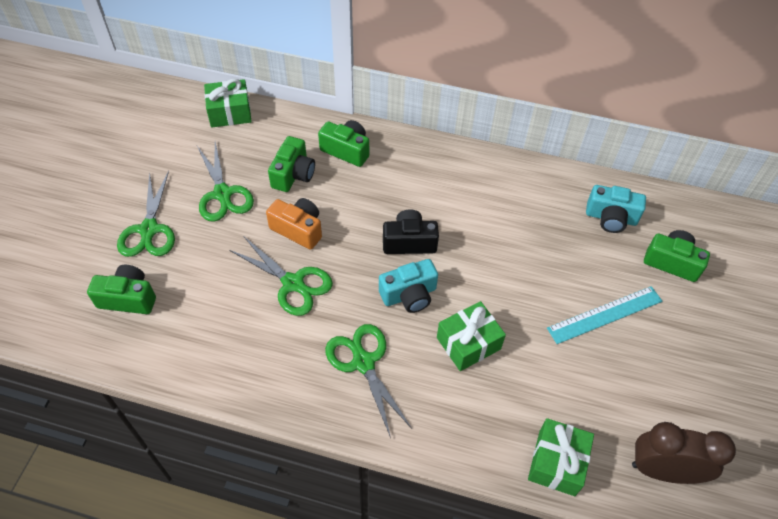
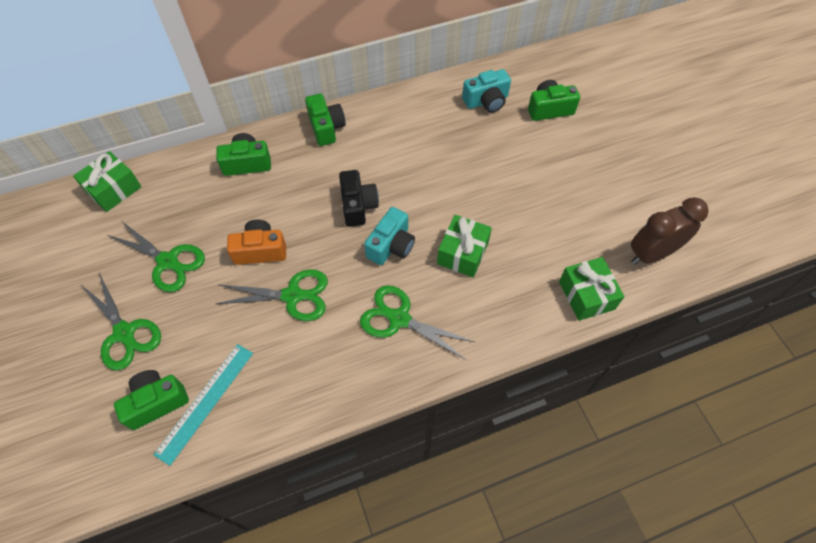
camera: 35 degrees left, 5 degrees up
green camera [268,136,315,192] -> green camera moved to [305,94,346,146]
black camera [383,209,439,254] -> black camera turned 120 degrees clockwise [339,170,379,227]
turquoise ruler [547,286,662,344] -> turquoise ruler moved to [153,344,253,466]

